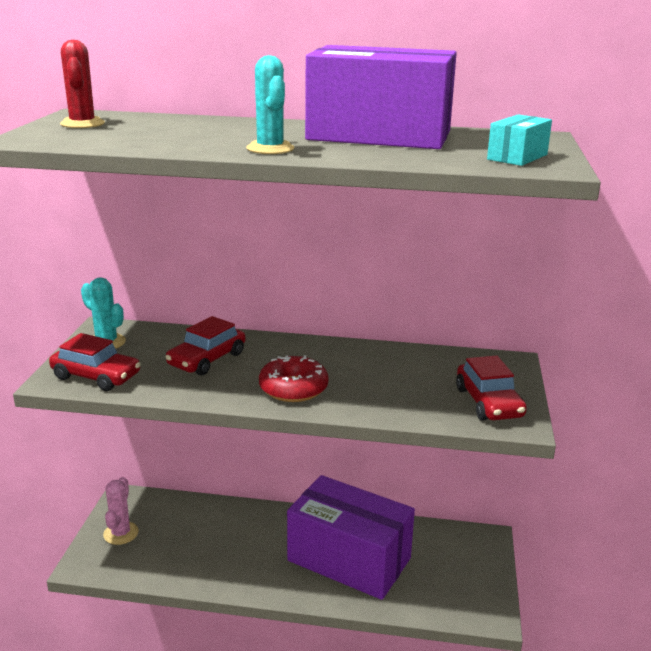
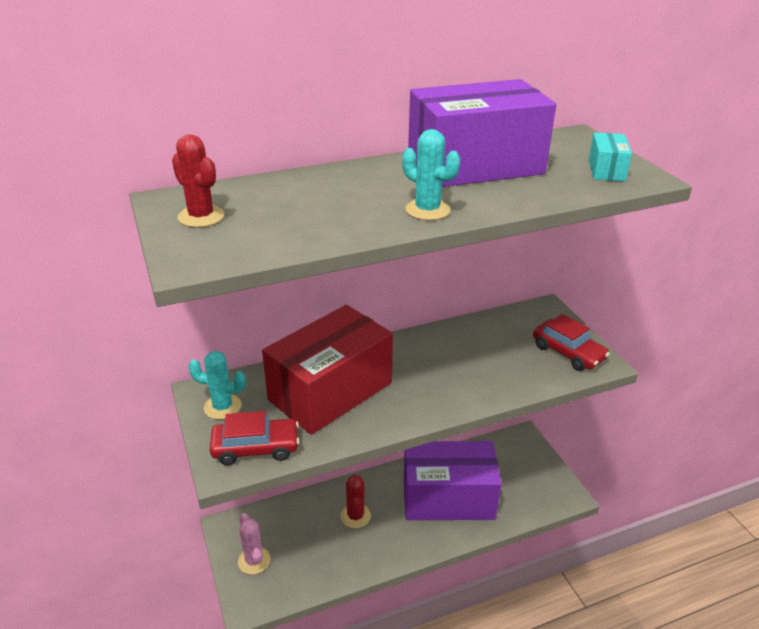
camera: 30 degrees left, 10 degrees up
red car [165,316,245,376] -> red box [262,305,393,435]
red donut [259,355,329,402] -> none
none -> red cactus [341,475,371,528]

